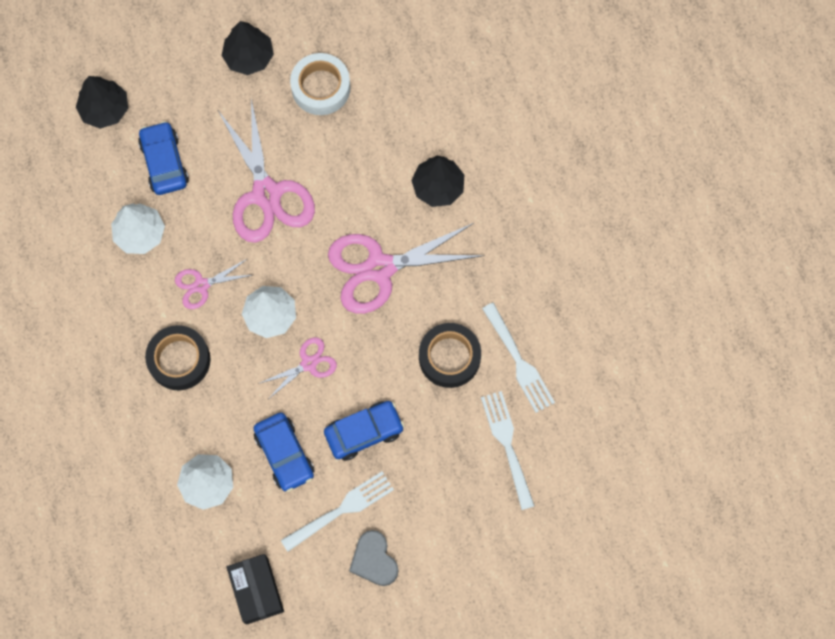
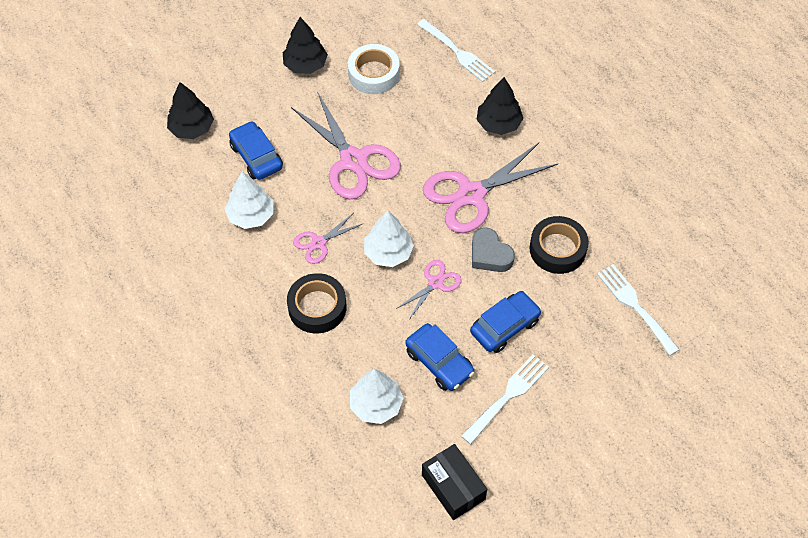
camera: 15 degrees left, 15 degrees down
grey heart [349,530,398,586] -> grey heart moved to [472,228,515,272]
white fork [482,303,555,413] -> white fork moved to [417,19,495,82]

